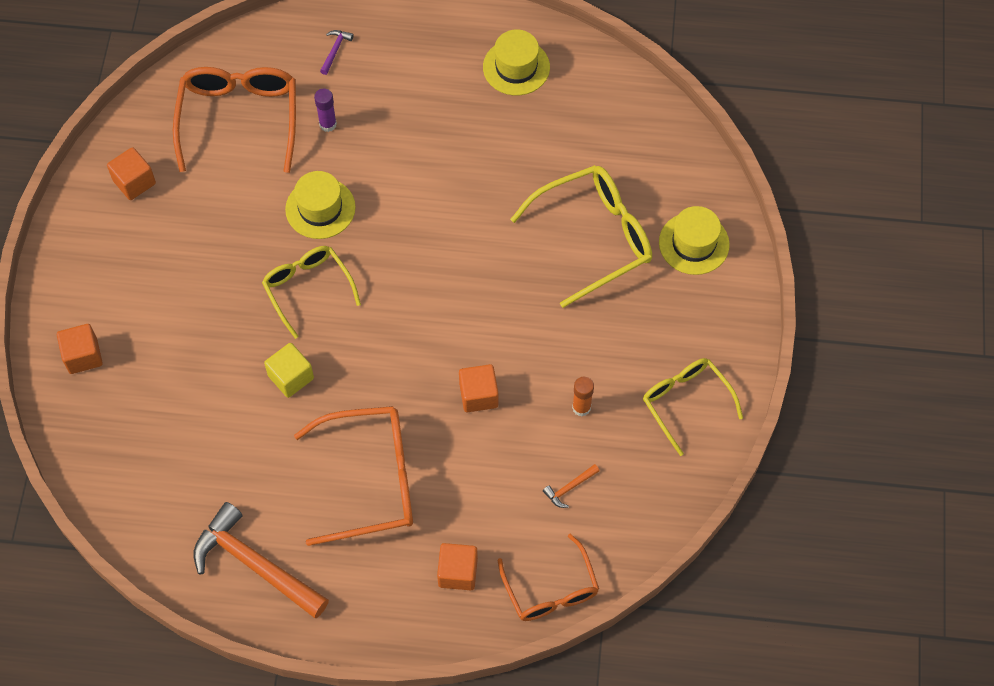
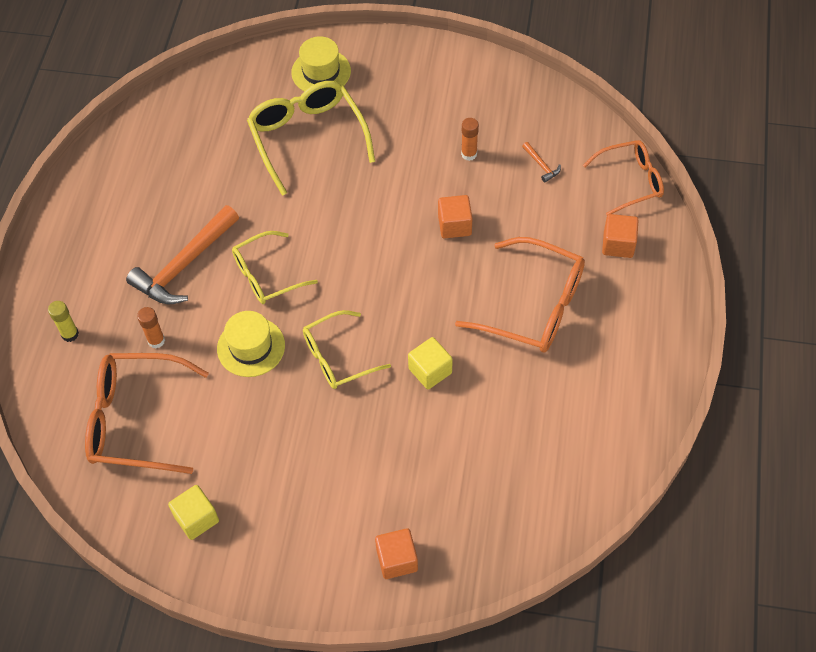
camera: 85 degrees left, 5 degrees down
orange cube [107,147,156,200] -> yellow cube [168,485,219,540]
orange hammer [194,502,329,618] -> orange hammer moved to [126,205,239,304]
orange glasses [294,406,413,546] -> orange glasses turned 120 degrees clockwise [455,237,585,352]
purple glue stick [314,88,337,132] -> orange glue stick [137,307,165,348]
purple hammer [320,30,354,75] -> yellow glue stick [48,301,79,342]
yellow hat [483,30,550,95] -> none
yellow glasses [643,358,743,456] -> yellow glasses moved to [232,231,318,304]

